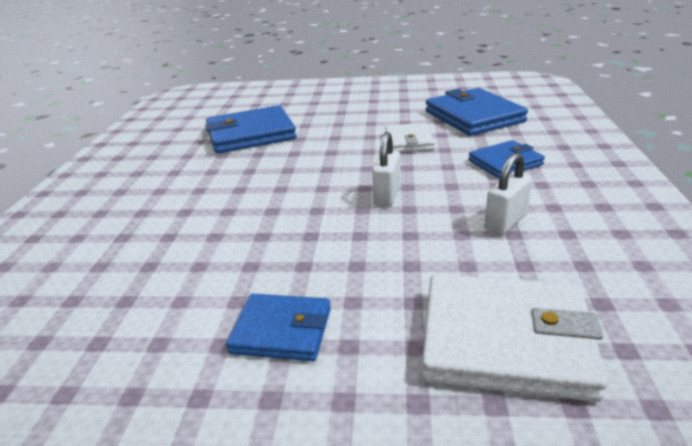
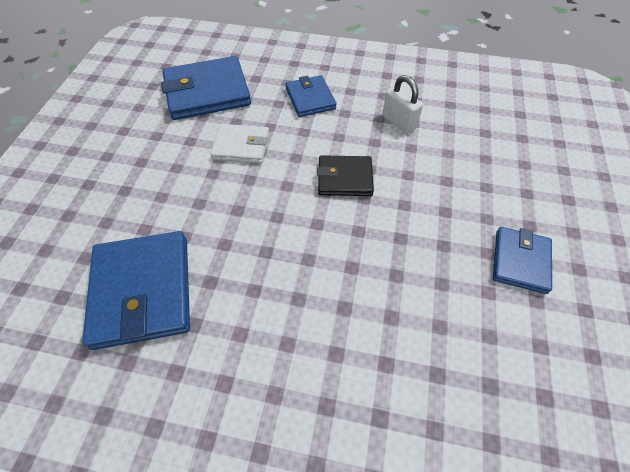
camera: 85 degrees left, 25 degrees up
white padlock [372,132,400,206] -> black wallet [317,155,374,196]
white wallet [422,274,608,402] -> none

